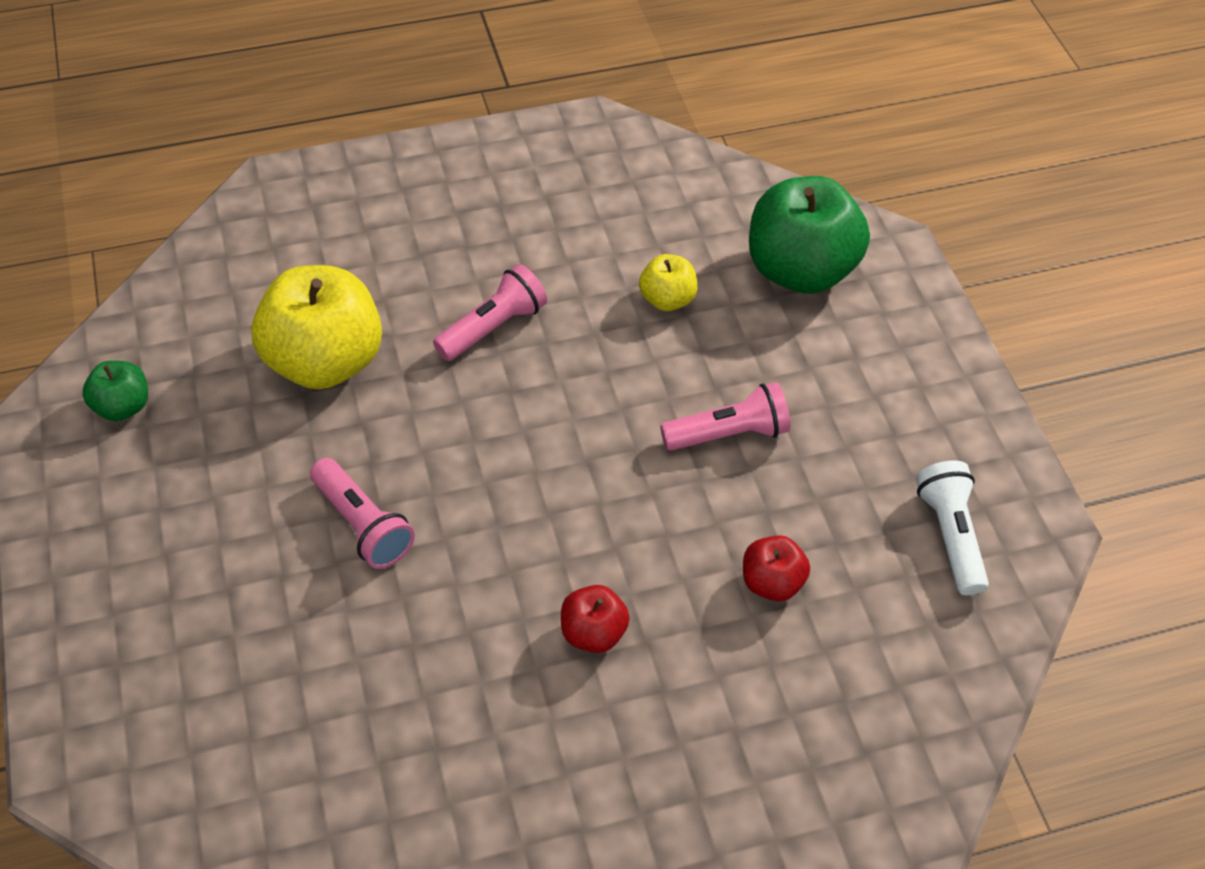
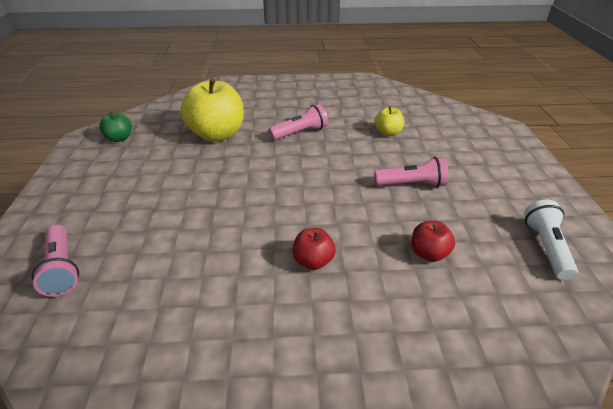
camera: 15 degrees right, 15 degrees down
pink flashlight [310,458,415,569] -> pink flashlight moved to [32,225,79,297]
green apple [749,176,870,294] -> none

